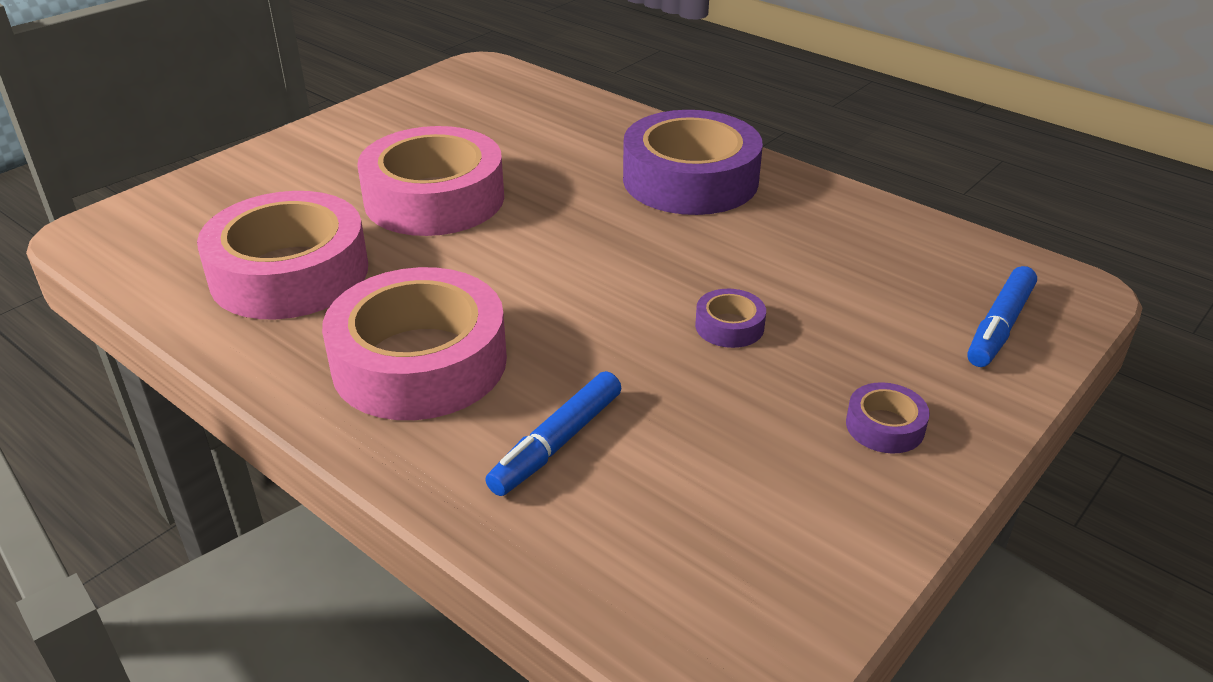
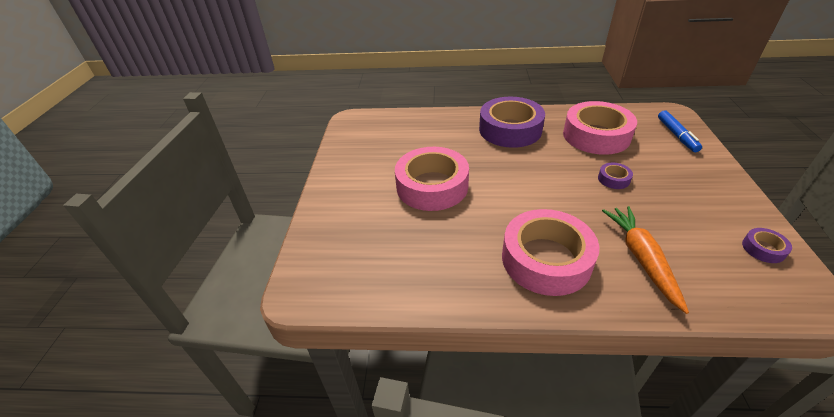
camera: 35 degrees left, 5 degrees up
pink tape [197,191,368,319] -> pink tape moved to [563,101,637,155]
blue marker [486,371,621,496] -> orange carrot [602,206,689,314]
purple tape [846,382,930,453] -> purple tape moved to [742,228,792,263]

